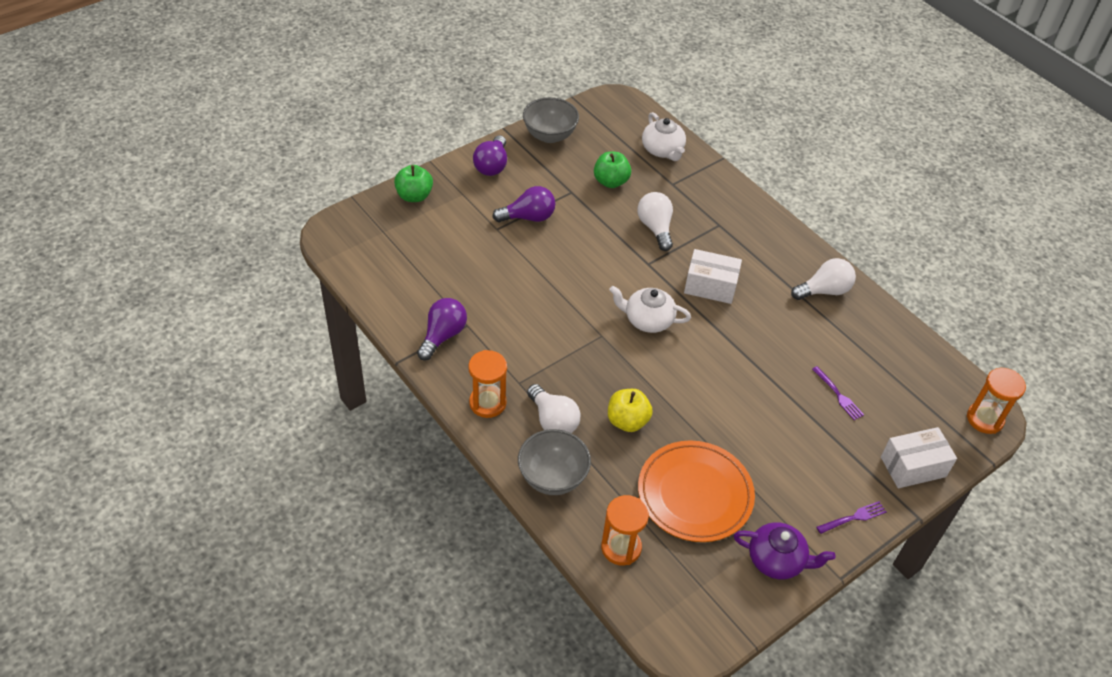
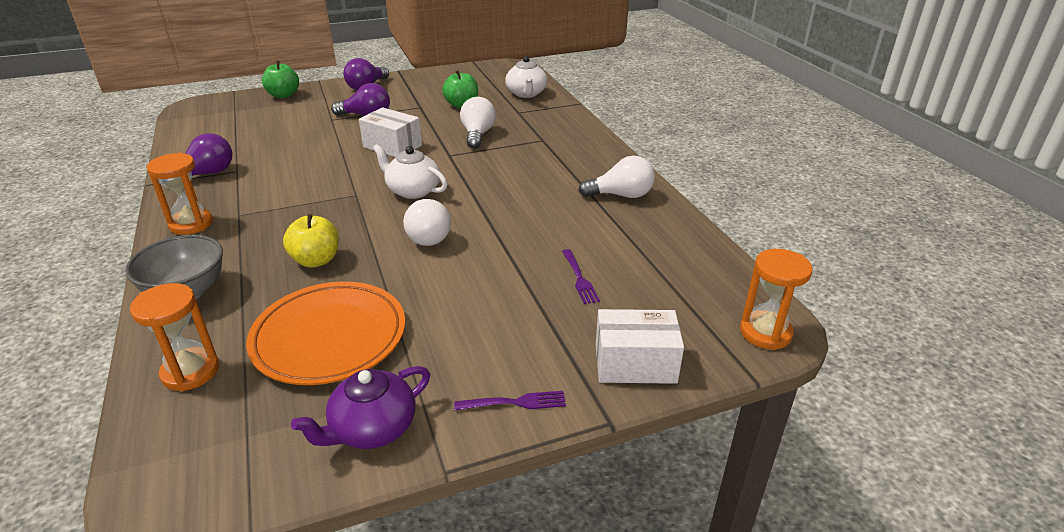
camera: 20 degrees right, 15 degrees down
grey bowl [523,97,579,143] -> none
white light bulb [527,384,580,433] -> white light bulb moved to [403,199,451,246]
white box [684,249,742,304] -> white box moved to [359,107,422,157]
purple teapot [734,522,836,580] -> purple teapot turned 105 degrees clockwise [291,366,430,449]

